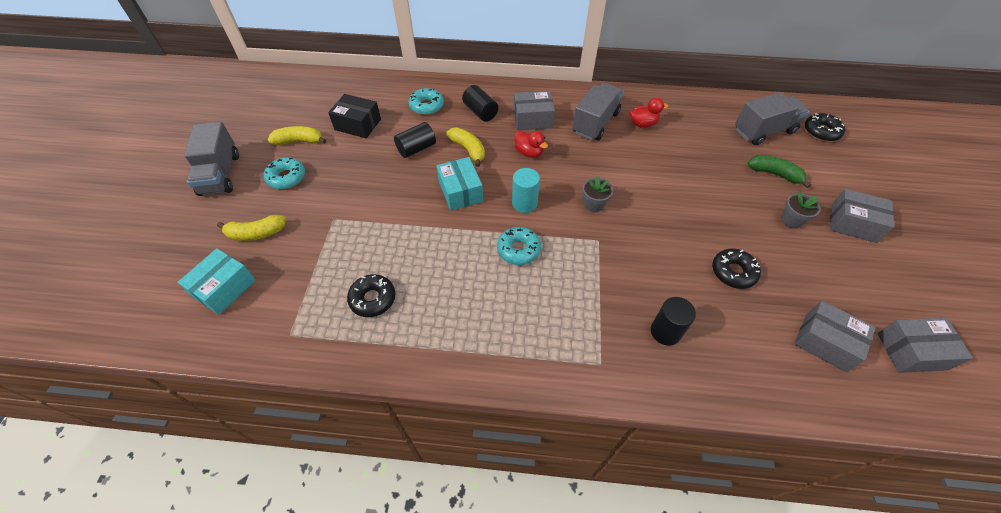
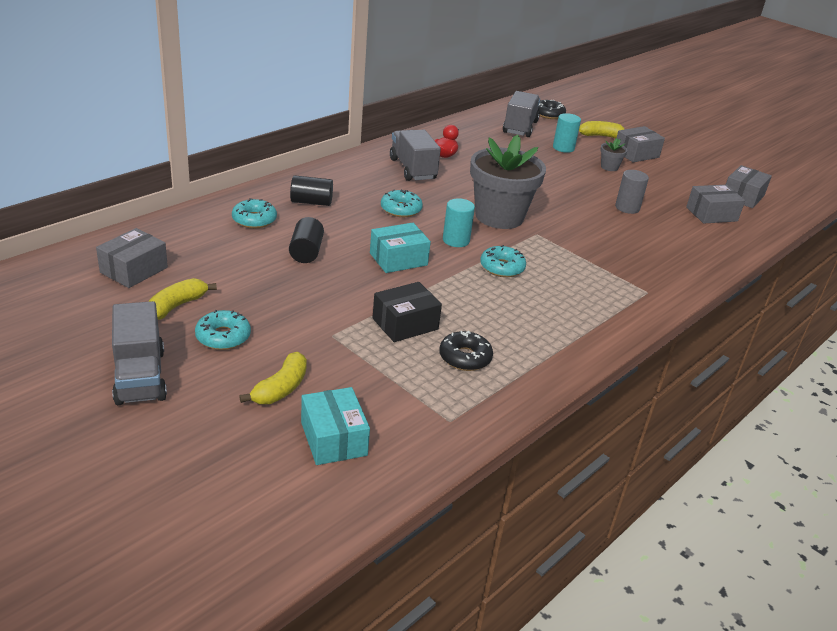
camera: 55 degrees left, 20 degrees down
grey truck [184,122,239,196] -> grey truck turned 45 degrees clockwise [112,301,167,405]
black box [328,94,381,138] -> black box moved to [373,282,442,342]
turquoise box [436,157,483,211] -> turquoise box turned 45 degrees counterclockwise [370,223,431,273]
yellow banana [446,127,485,167] -> yellow banana moved to [579,121,624,138]
grey box [514,91,555,130] -> grey box moved to [96,228,168,288]
red duck [514,130,548,158] -> turquoise donut [381,189,423,217]
grey flower pot [582,176,613,212] -> grey flower pot [470,135,546,229], size x2.44
black cylinder [651,297,696,346] -> none
black donut [712,249,761,289] -> grey cylinder [615,170,649,214]
green banana [747,155,811,188] -> turquoise cylinder [553,113,581,153]

